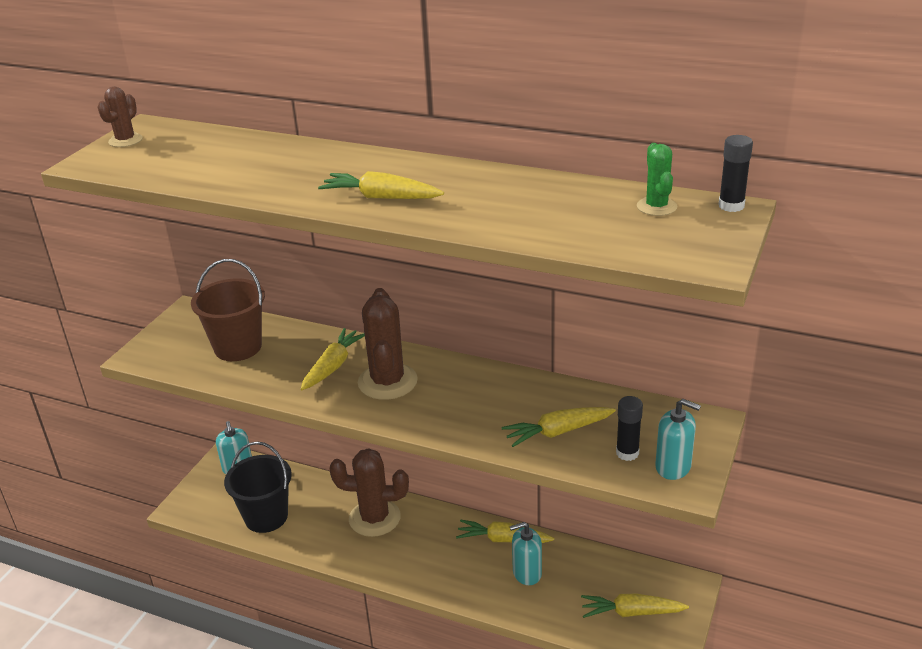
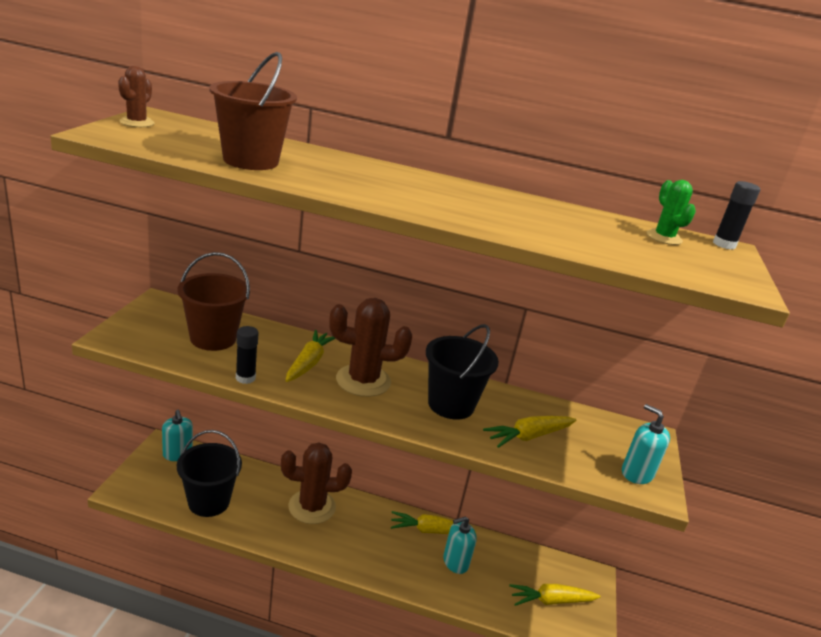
camera: 15 degrees left, 5 degrees down
yellow carrot [318,171,444,199] -> none
brown cactus [358,288,418,400] -> brown cactus turned 75 degrees counterclockwise [329,298,412,397]
black glue stick [616,396,643,461] -> black glue stick moved to [236,326,259,384]
turquoise soap dispenser [655,399,701,480] -> turquoise soap dispenser turned 150 degrees counterclockwise [622,404,670,484]
none -> brown bucket [210,52,297,170]
none -> black bucket [426,324,499,420]

